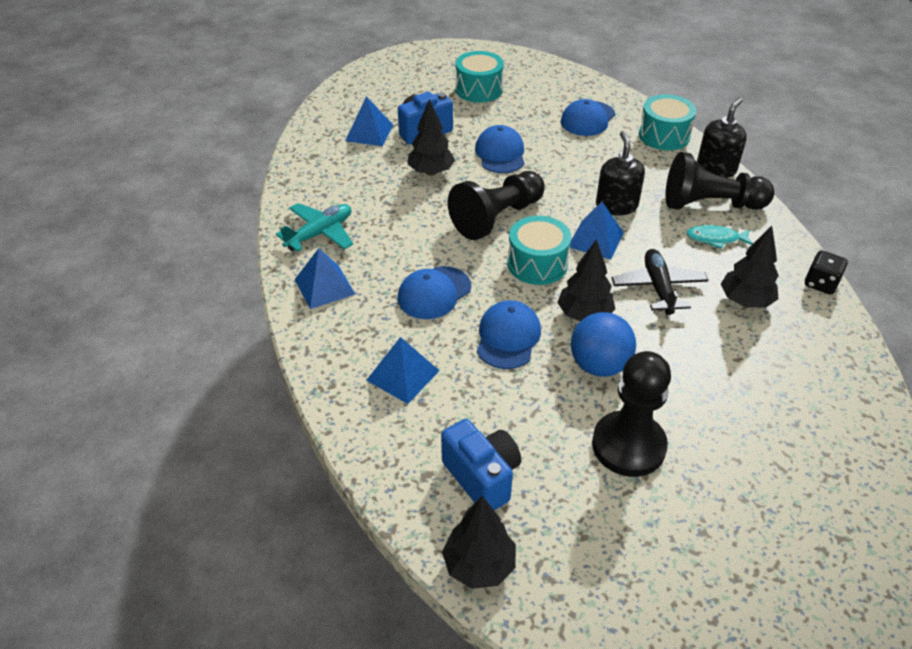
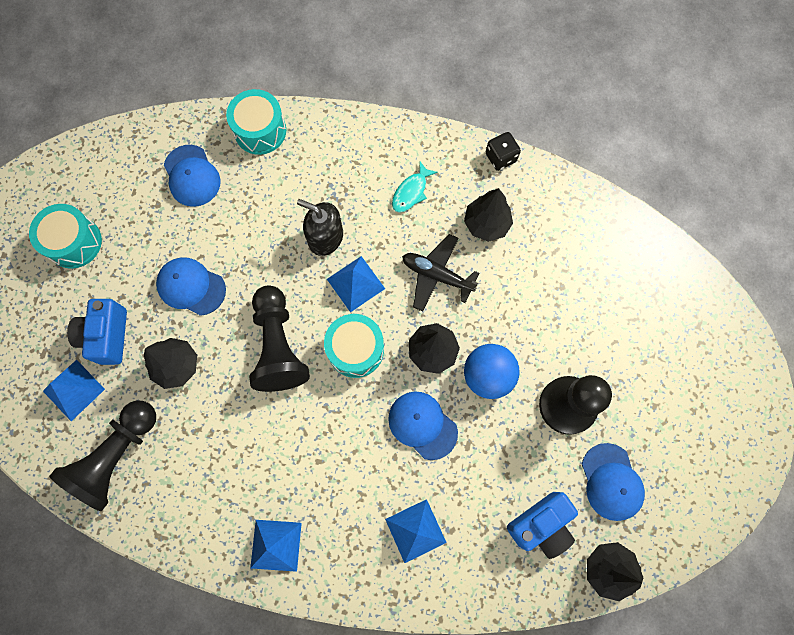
camera: 60 degrees left, 30 degrees up
turquoise plane [276,203,353,252] -> none
blue cap [397,266,471,319] -> blue cap moved to [582,443,645,521]
blue camera [441,419,521,510] -> blue camera turned 150 degrees clockwise [507,492,578,559]
black pawn [665,152,774,210] -> black pawn moved to [49,400,156,511]
black soap dispenser [697,98,747,178] -> none

